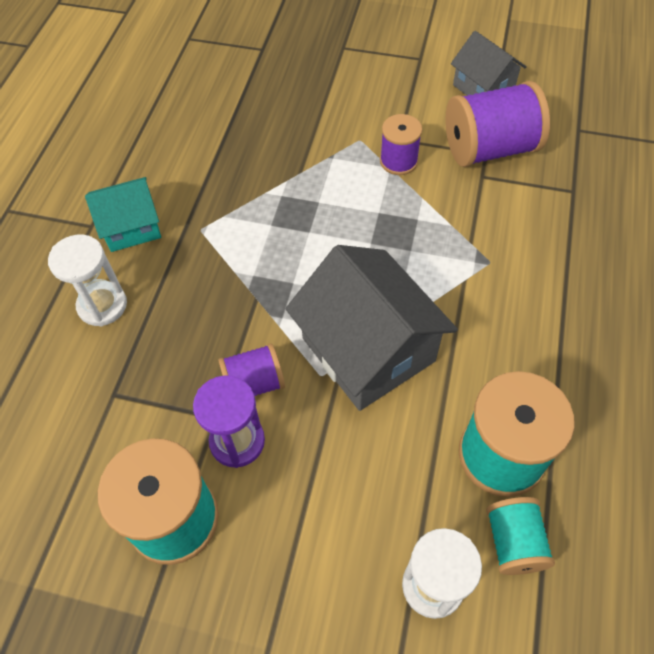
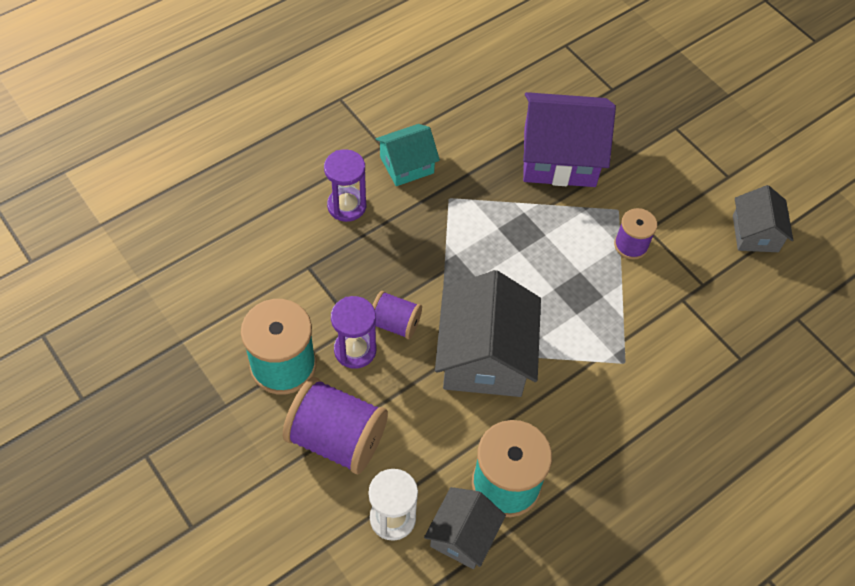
camera: 35 degrees right, 0 degrees up
white hourglass [48,235,127,326] -> purple hourglass [324,149,366,222]
turquoise house [85,177,161,252] -> turquoise house turned 45 degrees counterclockwise [376,124,440,186]
purple spool [445,81,550,167] -> purple spool moved to [283,377,388,474]
turquoise spool [486,497,555,575] -> grey house [424,487,506,569]
none -> purple house [523,92,616,187]

